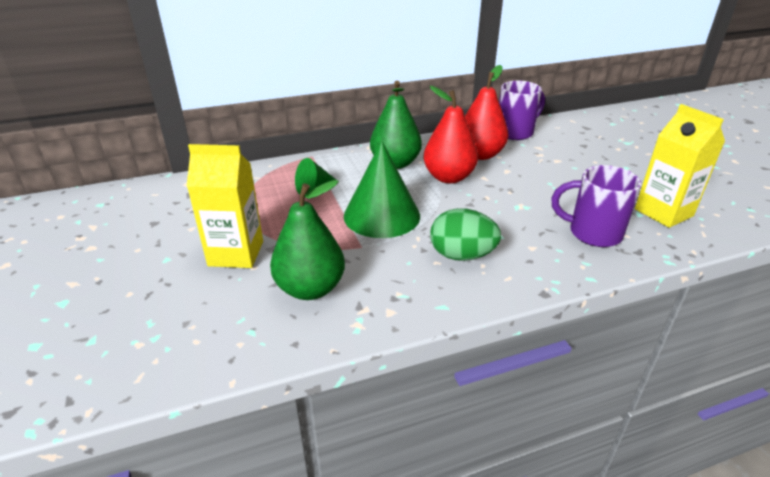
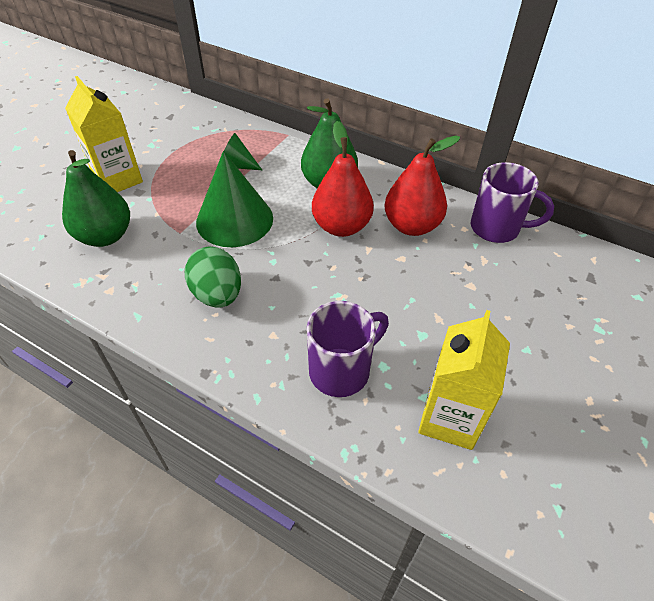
camera: 50 degrees right, 15 degrees up
purple mug [551,165,642,247] -> purple mug turned 75 degrees clockwise [307,301,389,397]

